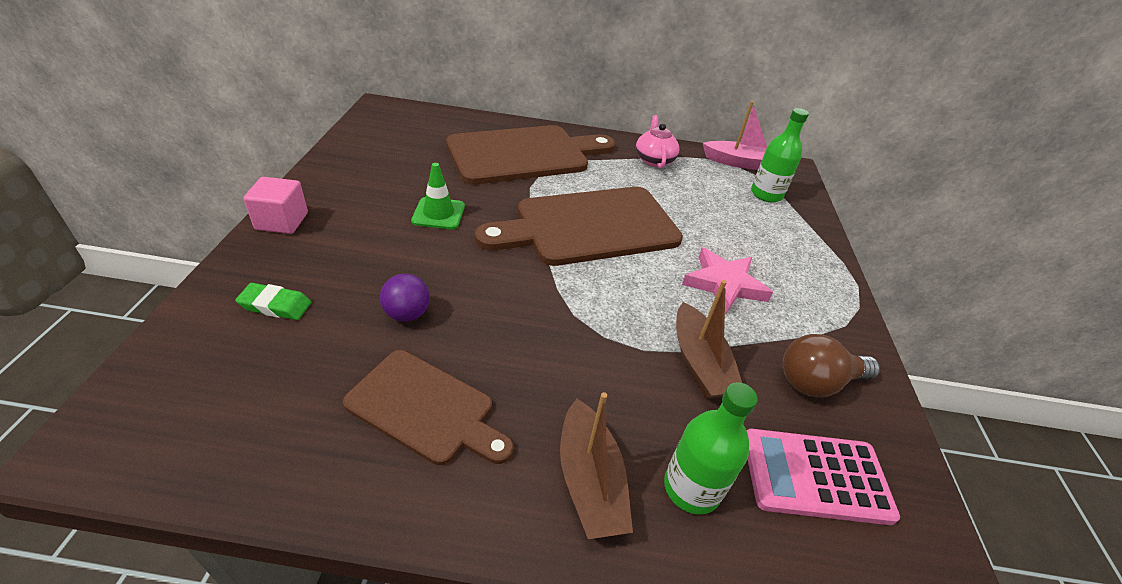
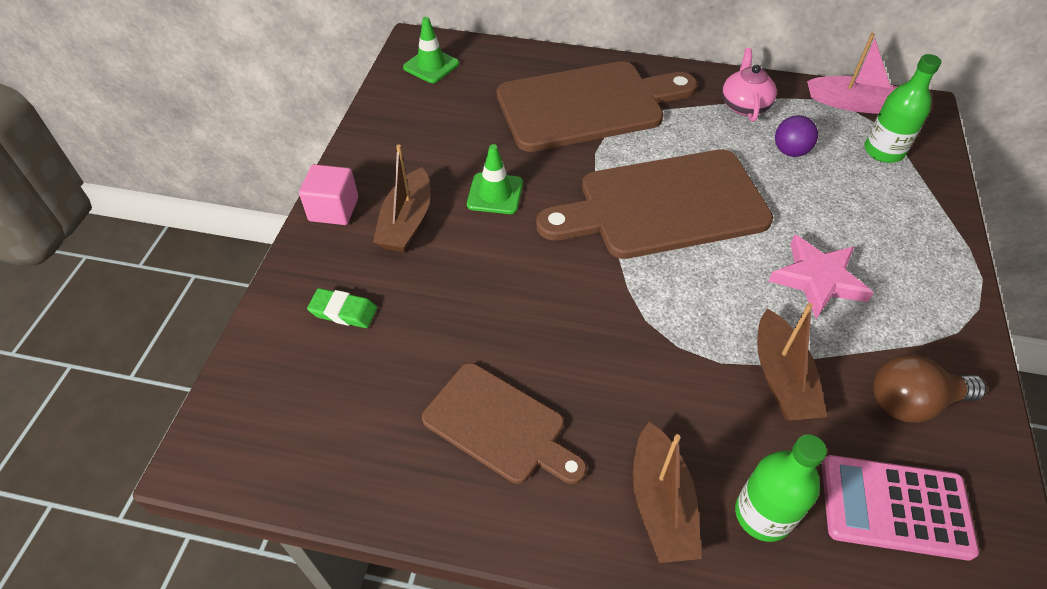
camera: 10 degrees right, 10 degrees up
purple ball [380,274,430,322] -> purple ball moved to [775,115,818,157]
none -> brown boat [373,145,431,252]
none -> green traffic cone [403,17,459,83]

